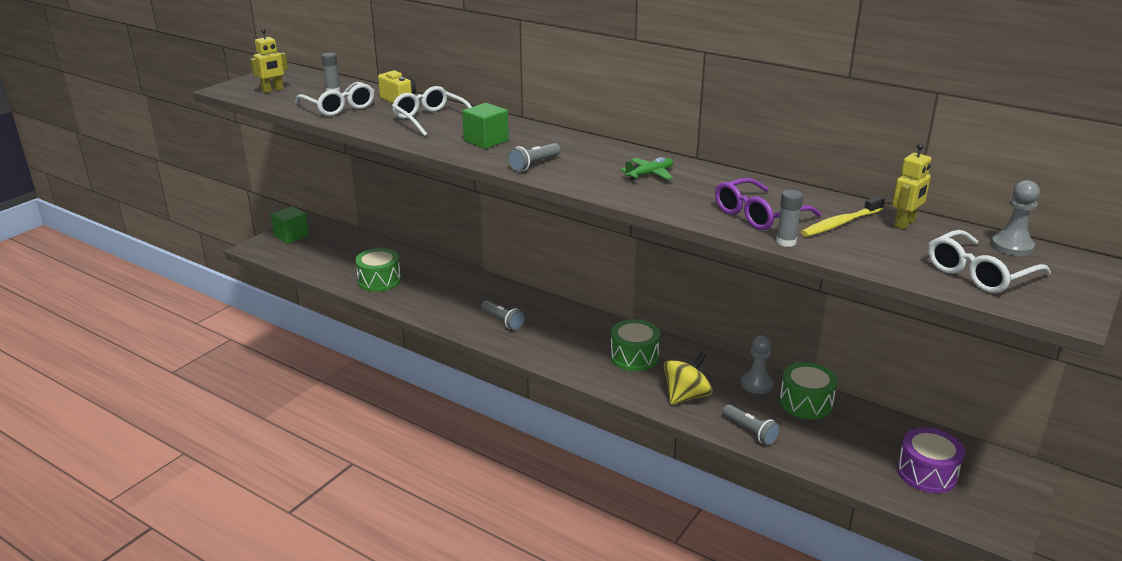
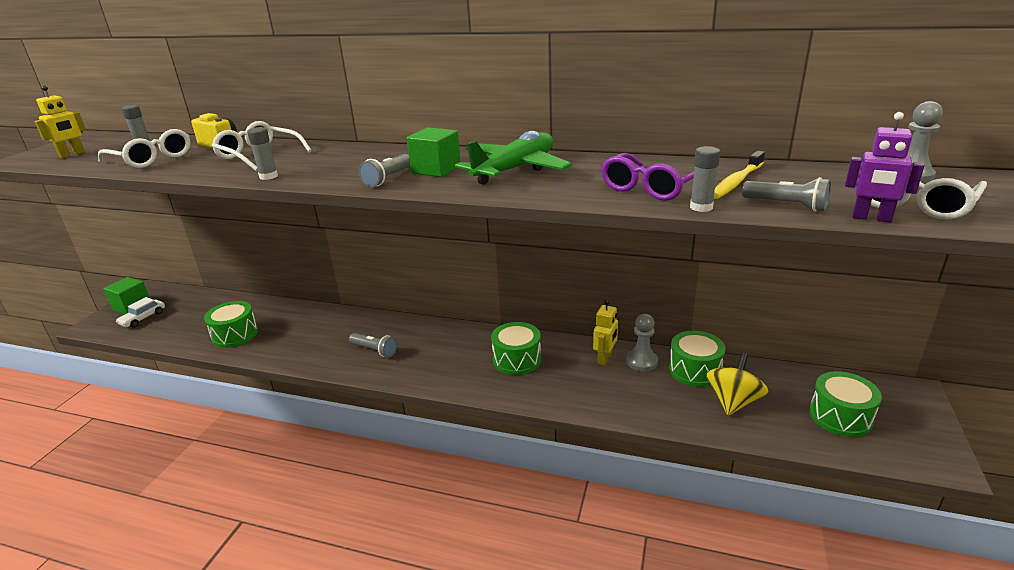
camera: 15 degrees left, 0 degrees up
green cube [462,103,509,149] -> green cube moved to [407,127,461,177]
green plane [620,157,673,180] -> green plane [455,131,572,185], size x1.96
yellow spinning top [664,352,712,405] -> yellow spinning top moved to [707,353,769,415]
grey flashlight [723,404,780,445] -> grey flashlight moved to [742,177,831,212]
yellow robot [892,143,931,229] -> yellow robot moved to [593,300,618,366]
purple drum [897,428,965,493] -> green drum [809,371,882,437]
none -> white car [116,297,165,328]
none -> grey glue stick [247,127,278,180]
none -> purple robot [845,112,924,223]

